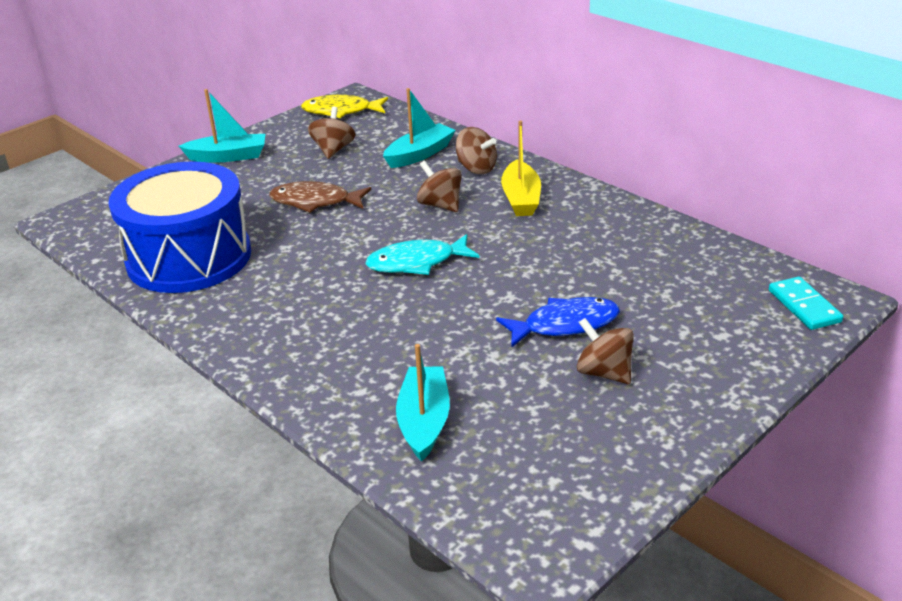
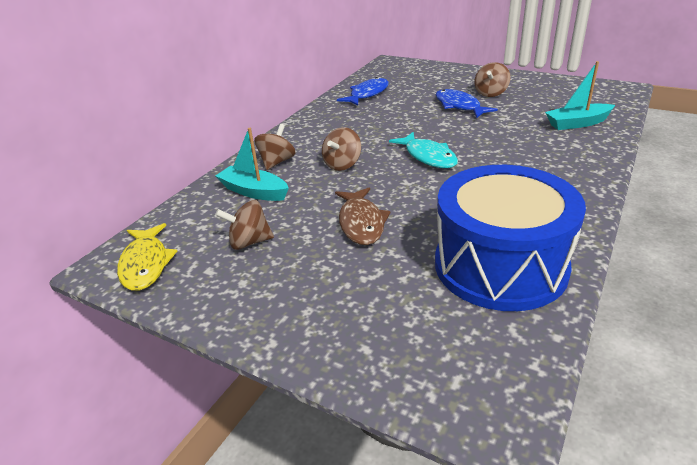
camera: 105 degrees left, 0 degrees up
turquoise boat [179,89,265,163] -> none
yellow boat [501,121,541,216] -> none
turquoise domino [769,276,843,330] -> none
none -> blue fish [337,77,389,106]

